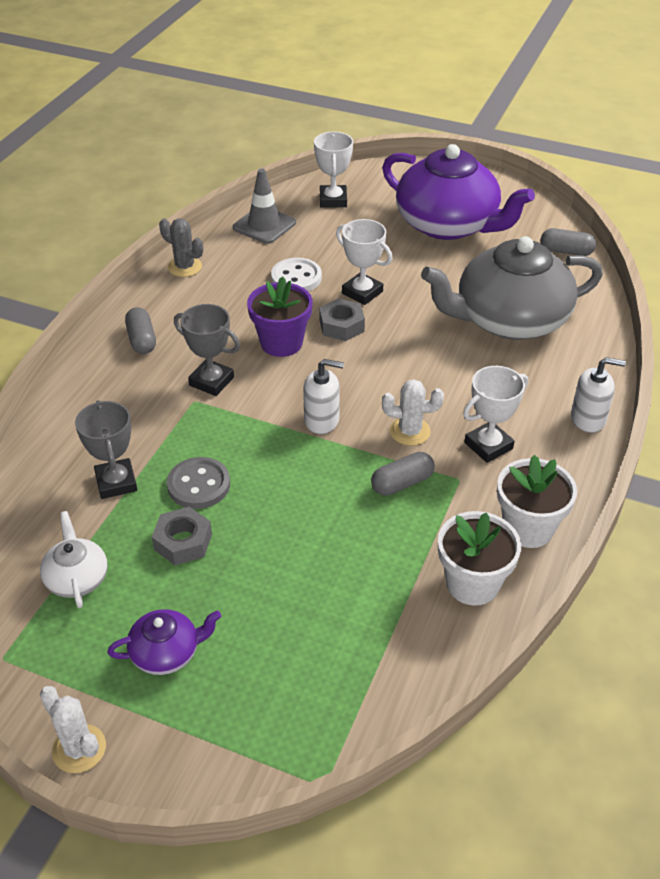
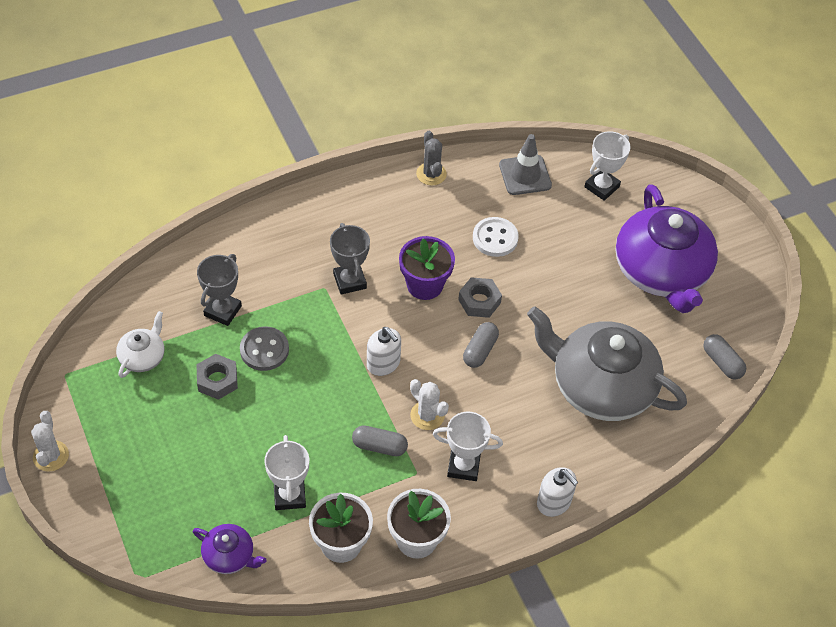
camera: 40 degrees right, 10 degrees up
purple teapot [108,609,221,675] -> purple teapot moved to [193,524,267,574]
grey capsule [125,307,156,354] -> grey capsule moved to [463,322,499,368]
white trophy [336,219,392,305] -> white trophy moved to [264,435,309,510]

